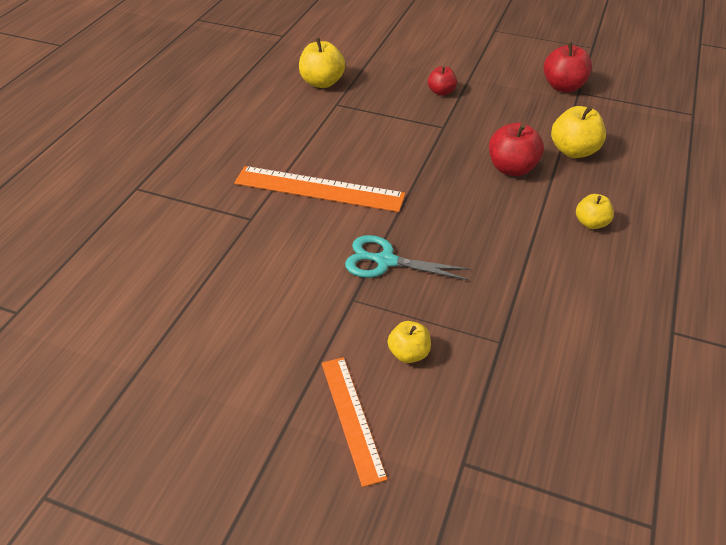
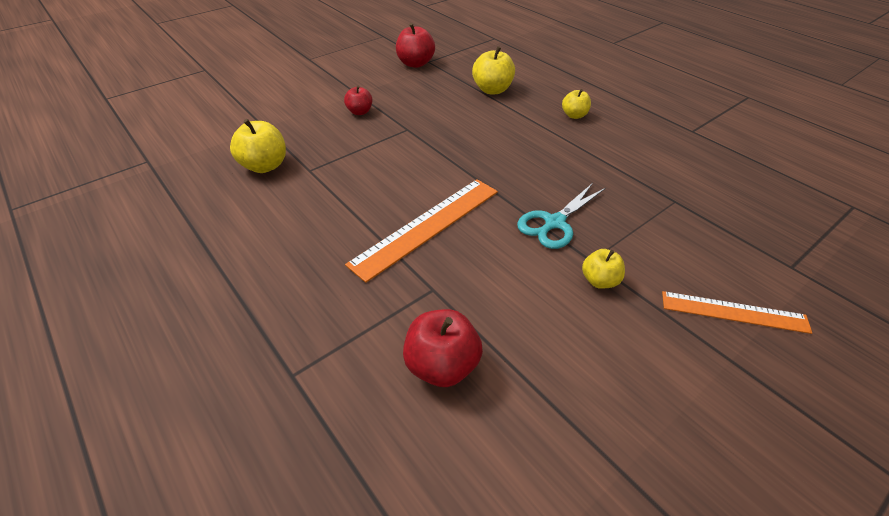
camera: 60 degrees left, 0 degrees up
yellow apple [388,321,431,363] -> yellow apple moved to [582,249,625,289]
red apple [489,122,544,176] -> red apple moved to [403,309,483,387]

